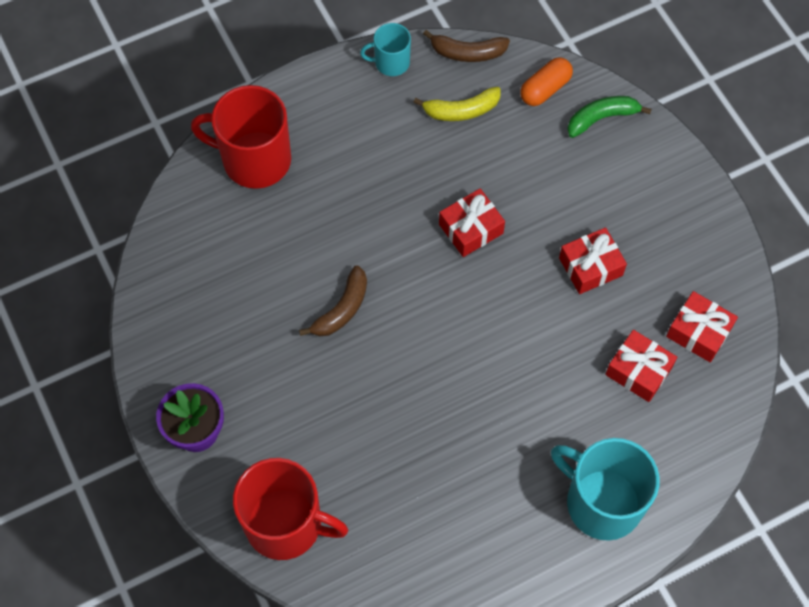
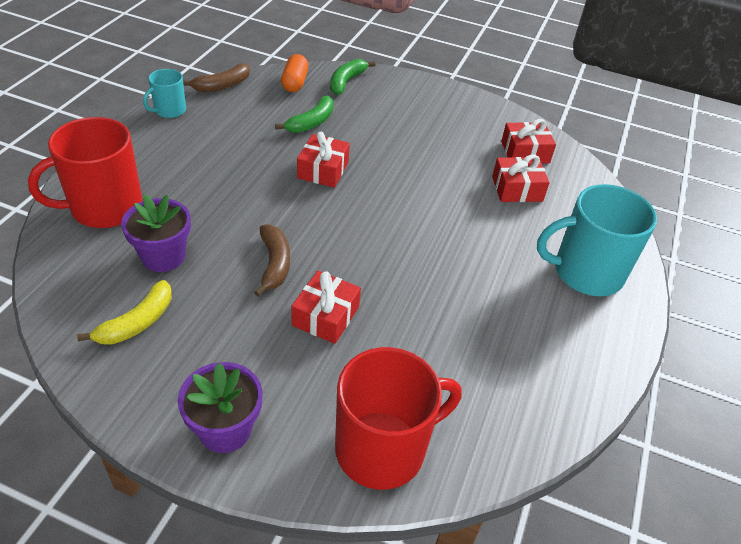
camera: 45 degrees left, 20 degrees down
yellow banana [413,87,501,121] -> yellow banana moved to [77,280,172,345]
red gift [559,228,627,294] -> red gift moved to [291,271,361,344]
none -> purple flower pot [121,195,191,272]
none -> green banana [275,96,334,133]

